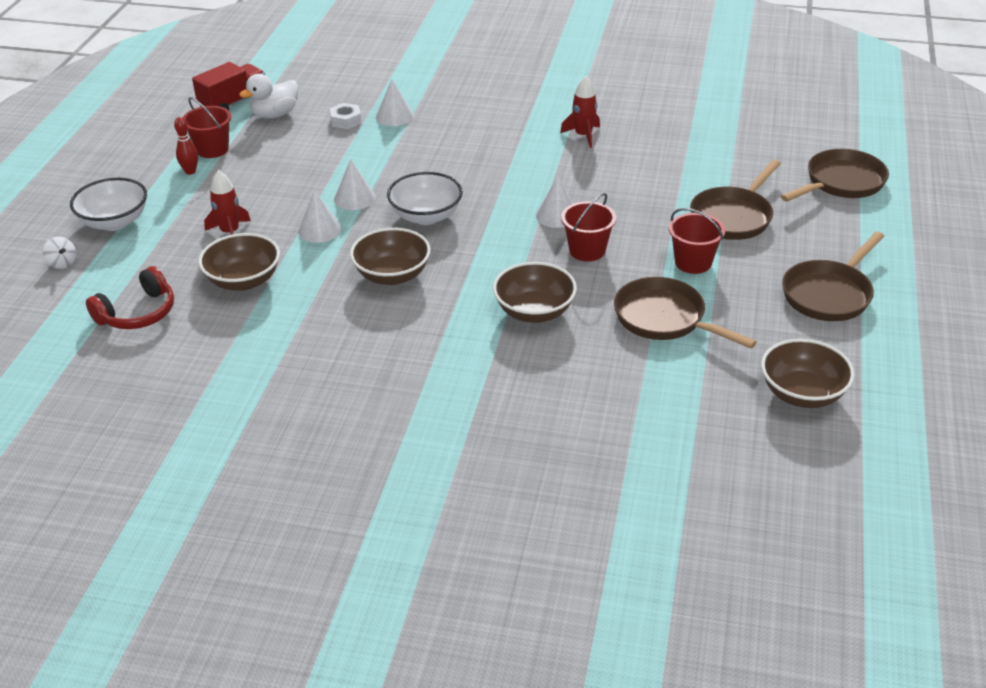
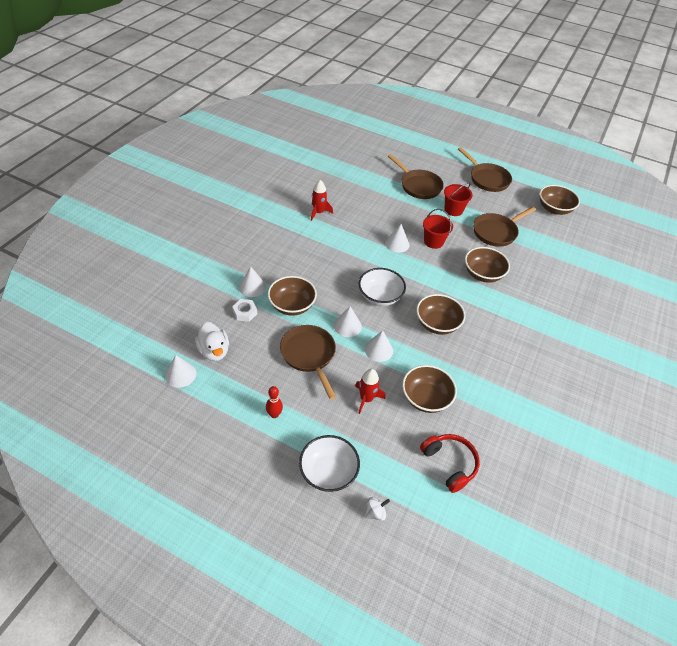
camera: 80 degrees left, 10 degrees up
red bucket [183,97,231,158] -> none
red truck [192,62,265,110] -> white cone [165,355,196,388]
brown pan [781,149,889,202] -> brown pan moved to [280,325,336,400]
none -> brown bowl [268,276,317,316]

